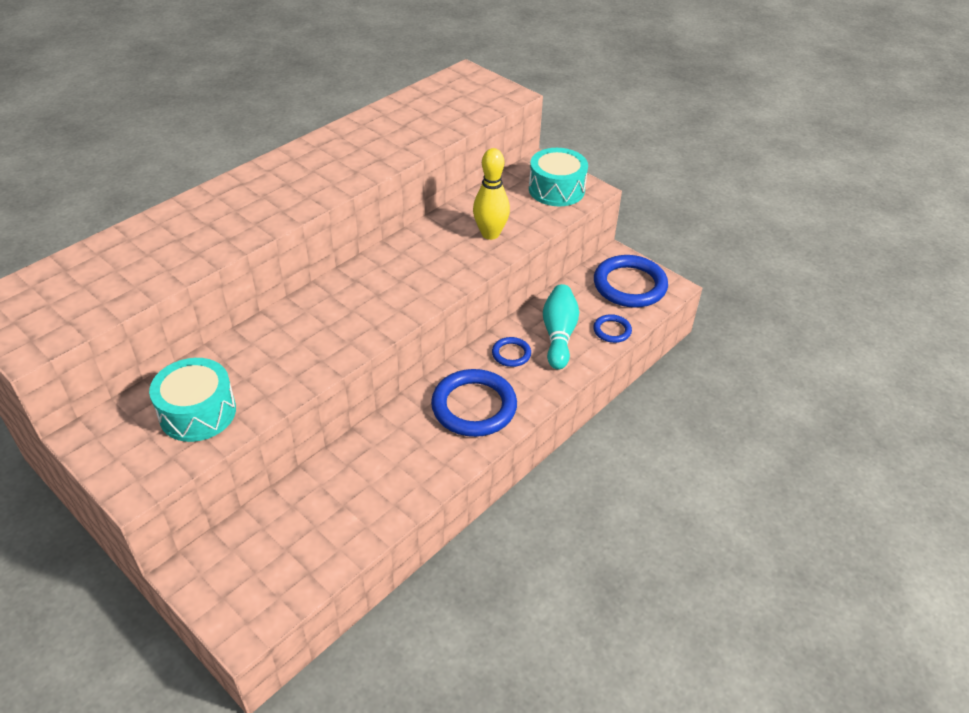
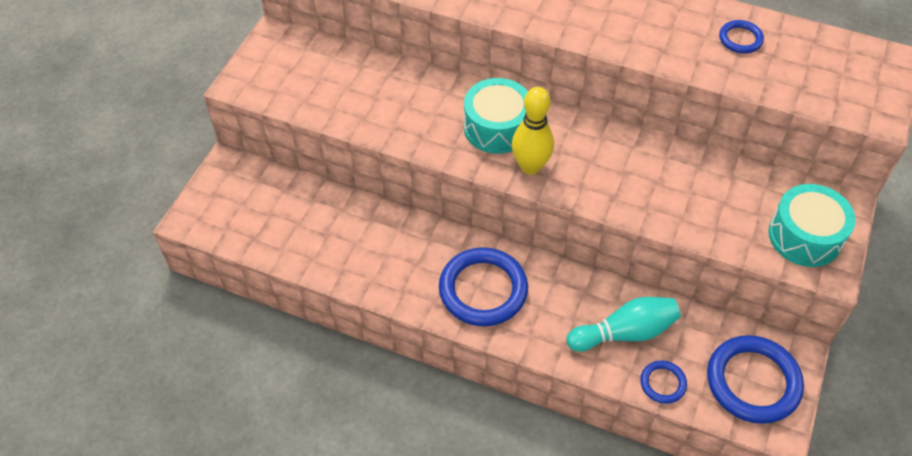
camera: 70 degrees right, 10 degrees up
turquoise drum [149,358,236,442] -> turquoise drum moved to [464,78,528,154]
yellow bowling pin [473,148,510,240] -> yellow bowling pin moved to [511,87,554,175]
blue ring [492,337,531,367] -> blue ring moved to [719,20,764,53]

